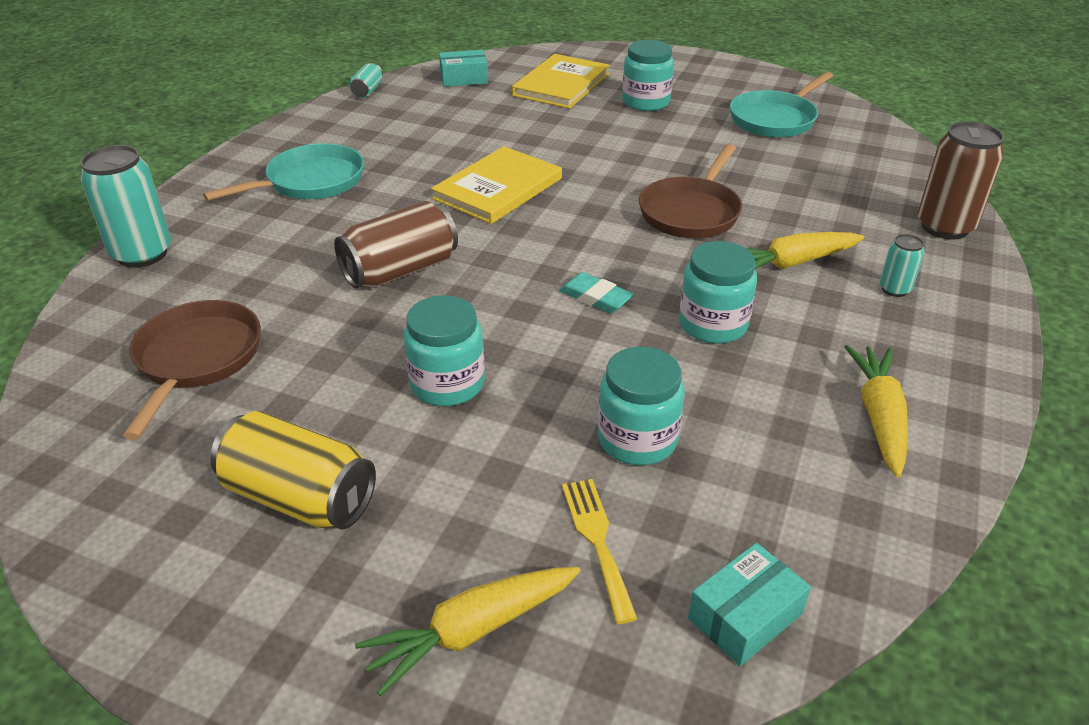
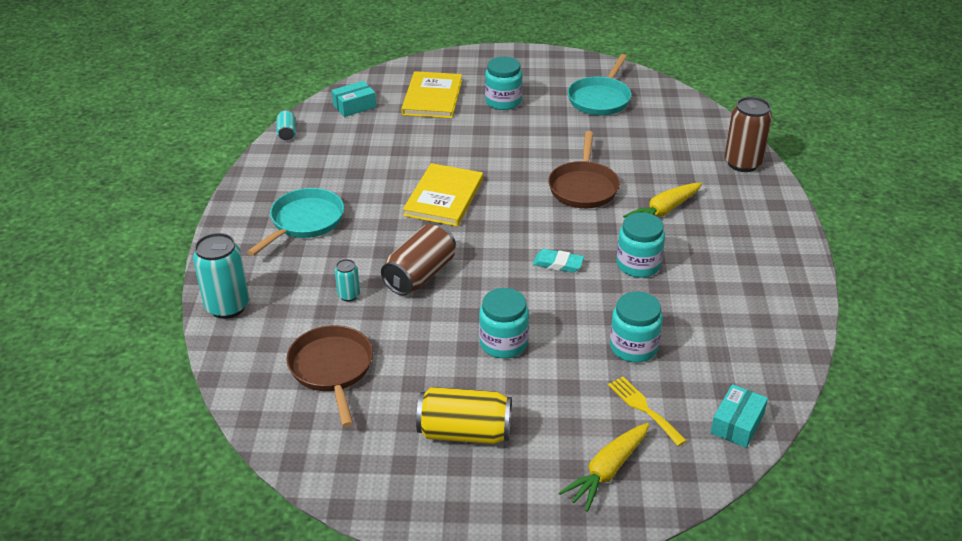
camera: 20 degrees left, 0 degrees up
yellow carrot [844,345,908,477] -> none
turquoise can [879,234,925,297] -> turquoise can moved to [335,259,360,302]

